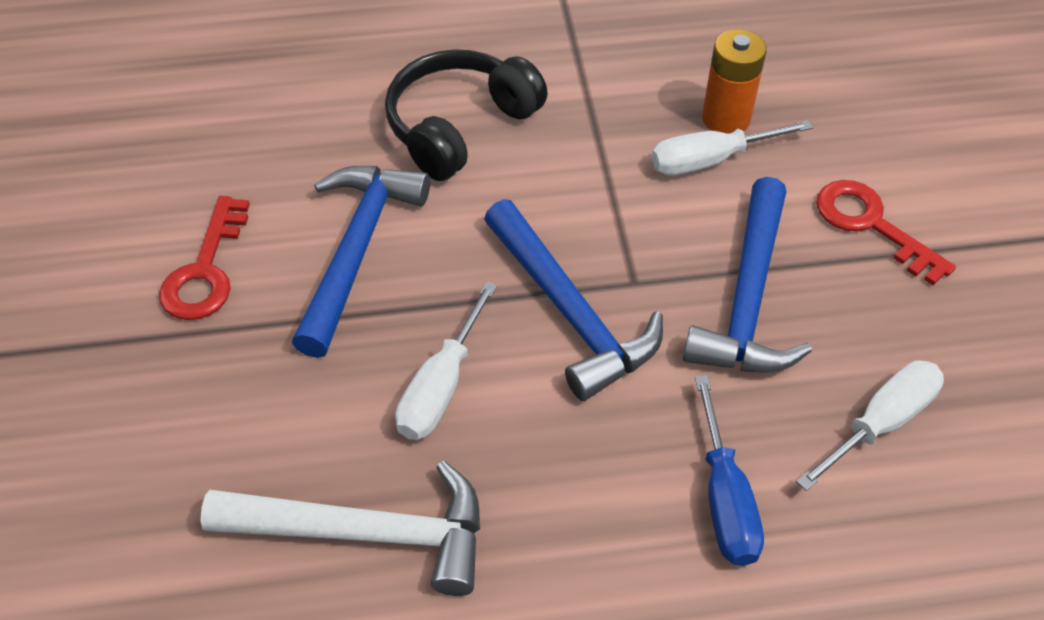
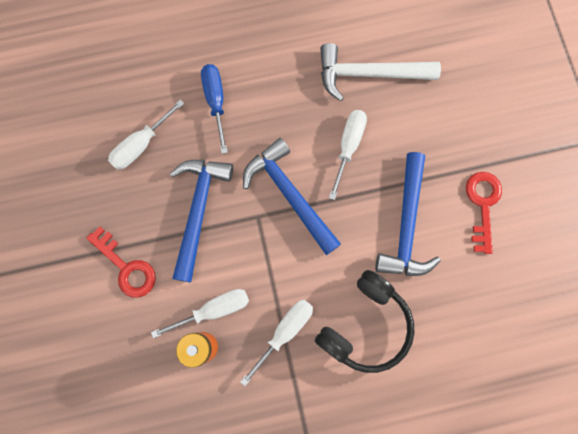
camera: 175 degrees right, 25 degrees up
none -> white screwdriver [240,300,313,386]

